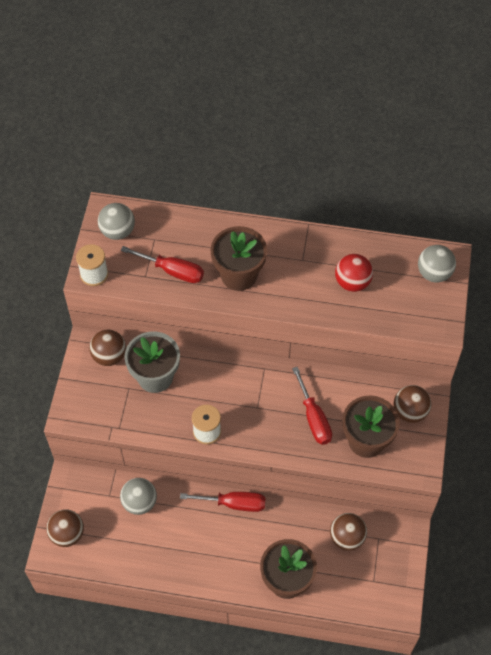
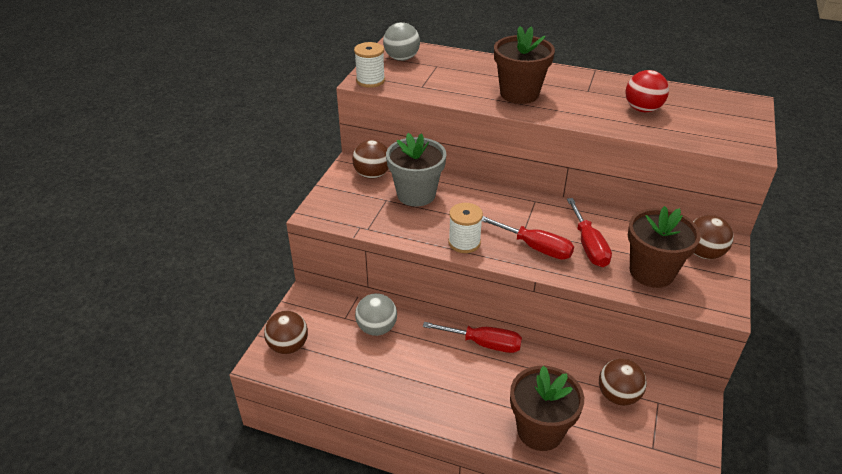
camera: 10 degrees right, 20 degrees down
red screwdriver [121,246,204,283] -> red screwdriver moved to [482,216,574,260]
grey ball [418,245,456,283] -> none

